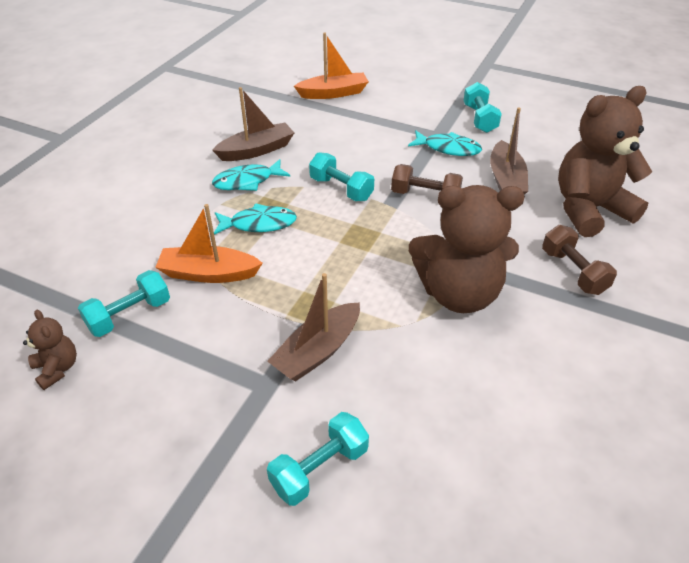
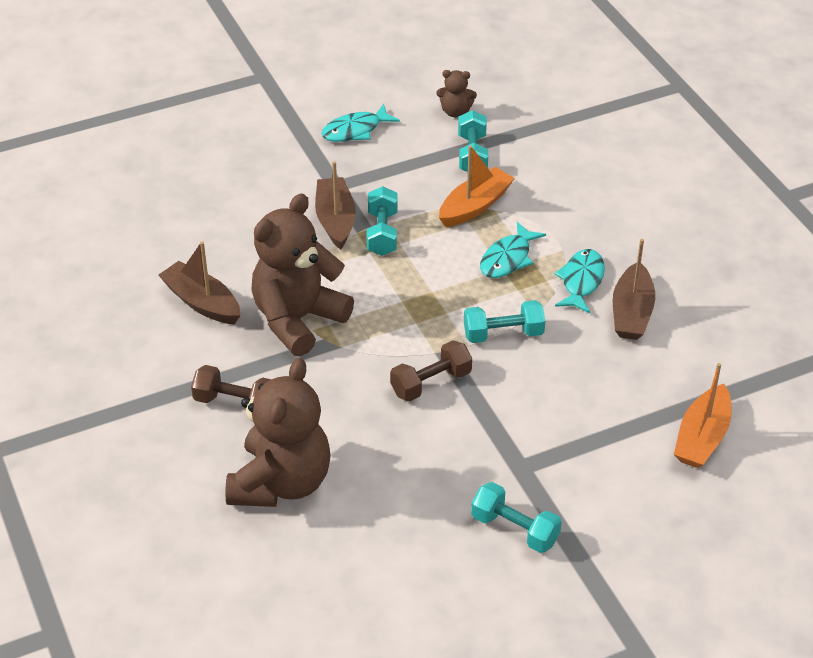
camera: 130 degrees right, 0 degrees up
turquoise dumbbell [267,412,369,506] -> turquoise dumbbell moved to [366,186,398,256]
turquoise fish [408,130,482,156] -> turquoise fish moved to [321,104,400,142]
brown boat [490,107,528,195] -> brown boat moved to [159,241,240,324]

